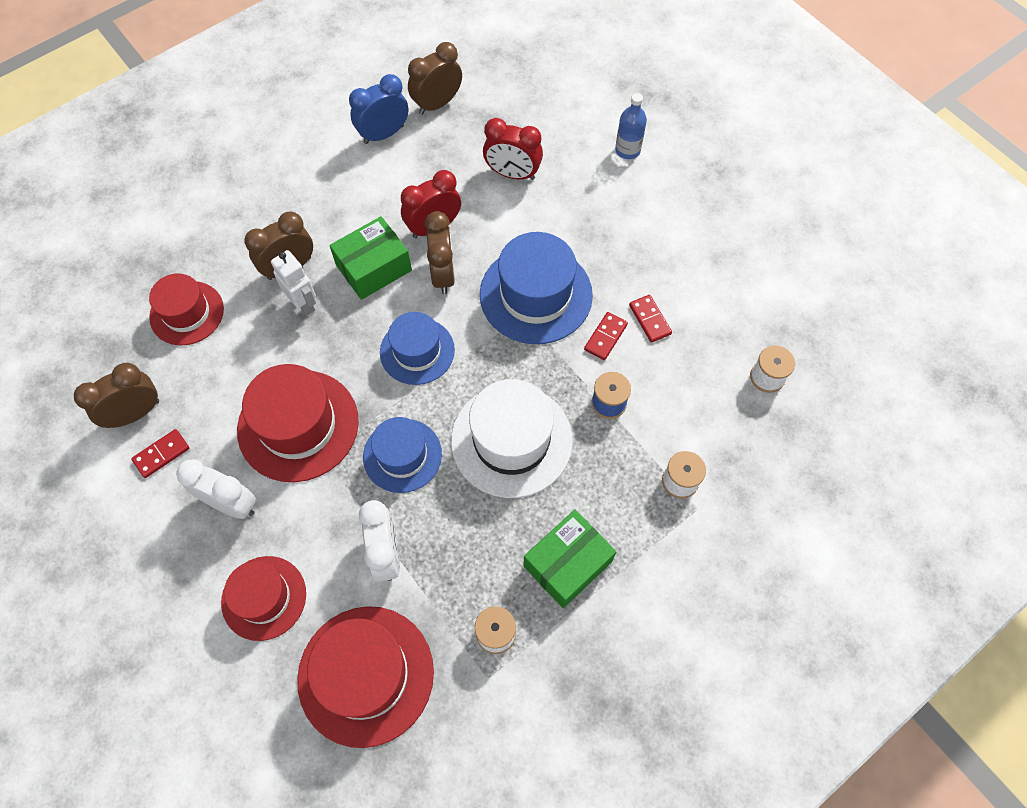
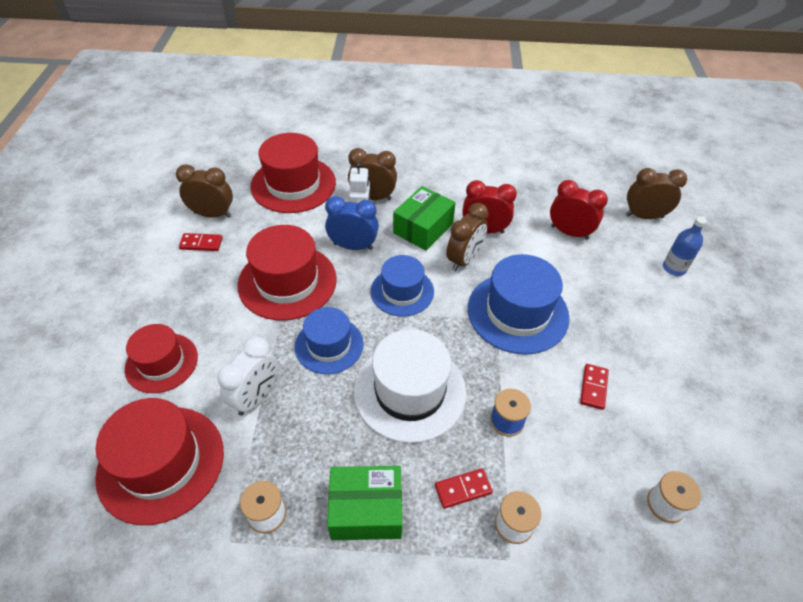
camera: 40 degrees right, 15 degrees down
red hat [149,273,224,345] -> red hat [250,133,336,213], size x1.55
white clock [176,459,256,519] -> none
green box [329,216,412,300] -> green box turned 60 degrees counterclockwise [393,186,456,251]
blue clock [349,74,408,144] -> blue clock moved to [325,196,379,250]
brown clock [408,42,462,115] -> brown clock moved to [626,168,687,219]
red clock [483,118,543,180] -> red clock turned 150 degrees clockwise [550,180,608,240]
red domino [584,312,628,360] -> red domino moved to [435,468,493,509]

